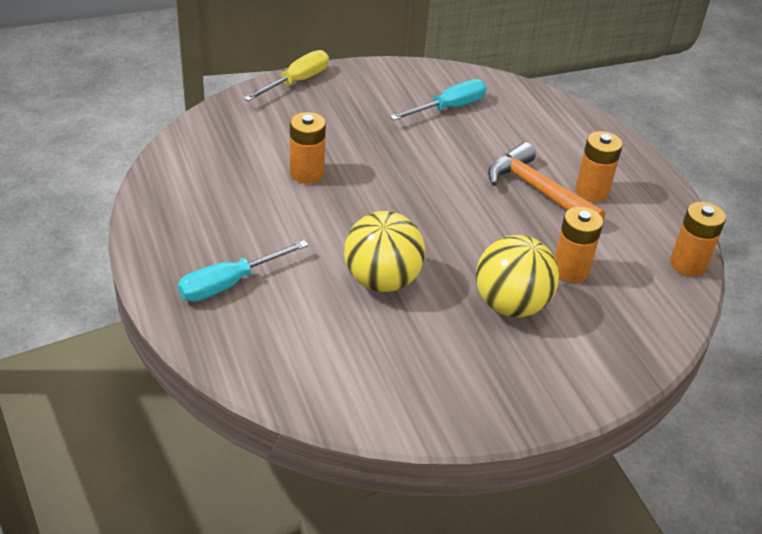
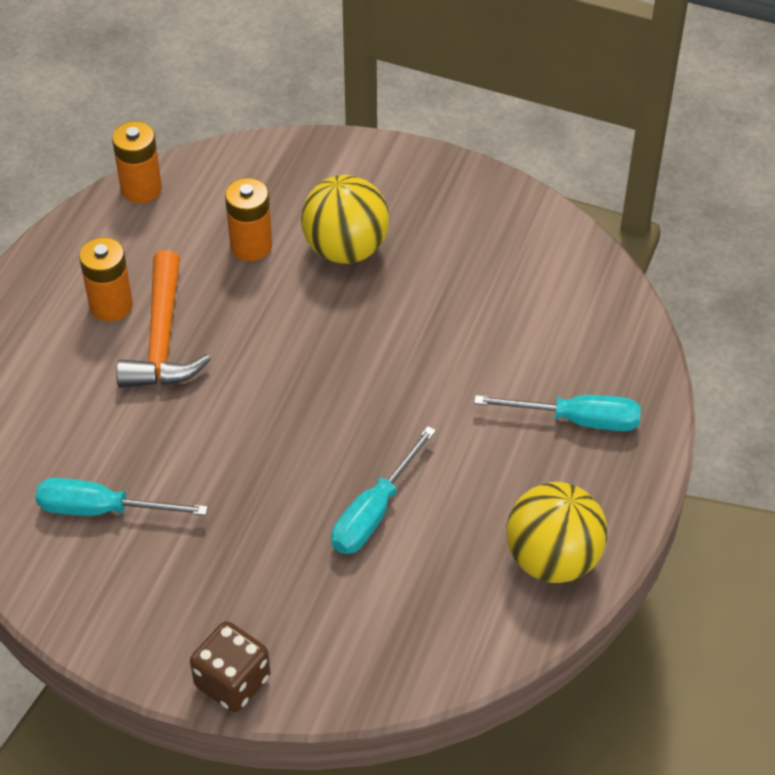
camera: 135 degrees left, 10 degrees up
yellow screwdriver [244,50,329,101] -> brown dice [190,621,270,712]
orange battery [290,112,326,184] -> turquoise screwdriver [331,426,436,554]
yellow ball [344,211,425,292] -> yellow ball moved to [506,482,607,583]

